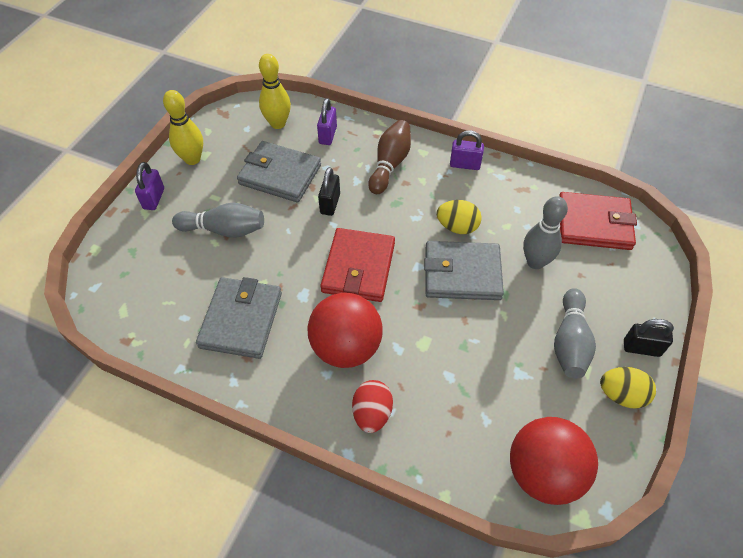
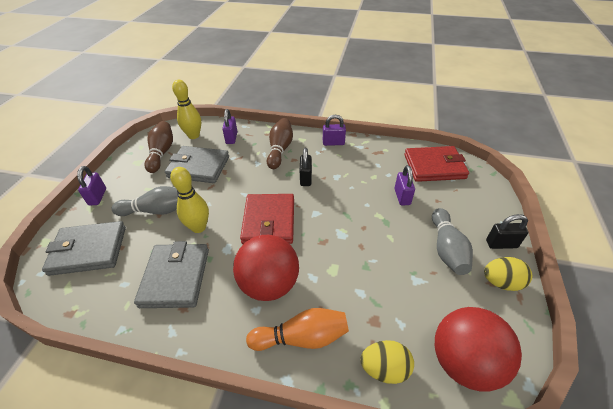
camera: 10 degrees left, 10 degrees down
yellow bowling pin [163,90,203,165] -> yellow bowling pin moved to [170,167,209,233]
black padlock [318,167,340,216] -> black padlock moved to [300,148,312,186]
red egg [352,380,393,433] -> orange bowling pin [246,308,349,351]
grey wallet [424,241,504,300] -> grey wallet moved to [42,221,126,276]
yellow egg [437,200,482,234] -> yellow egg moved to [360,340,414,384]
grey bowling pin [523,196,568,269] -> purple padlock [395,165,415,206]
none -> brown bowling pin [144,121,173,173]

